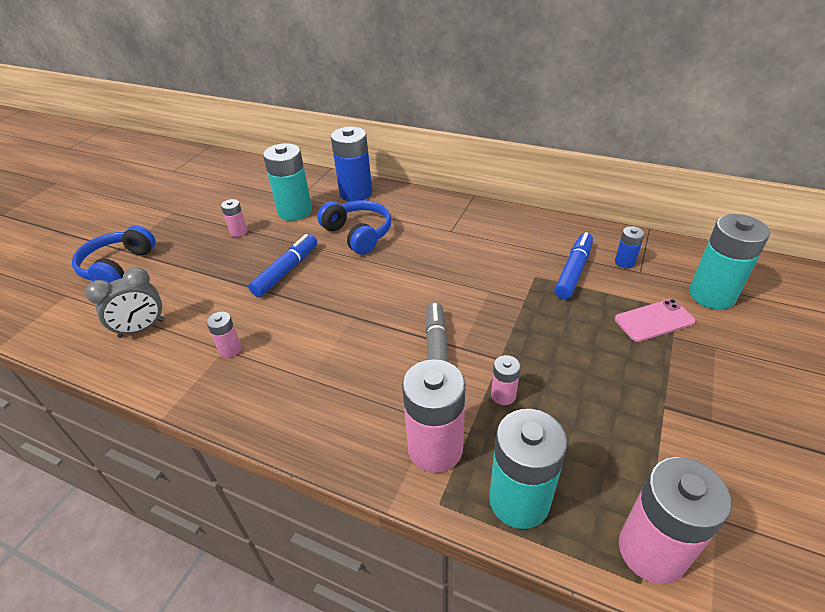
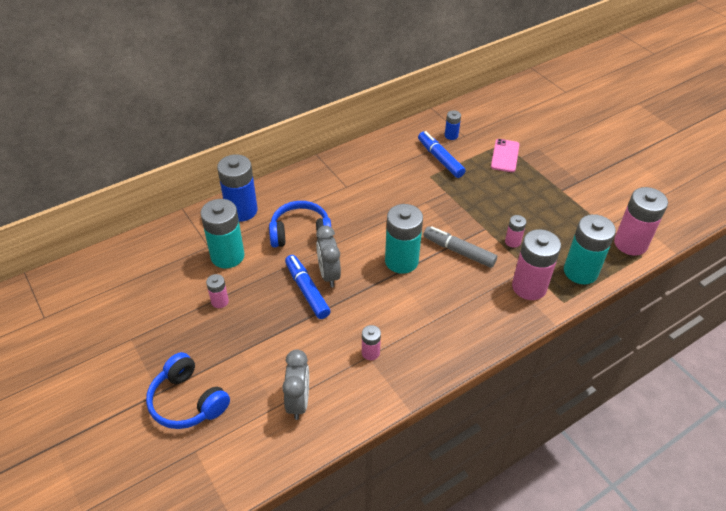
camera: 60 degrees left, 5 degrees up
turquoise battery [689,214,770,309] -> turquoise battery moved to [385,204,423,274]
none -> grey clock [316,225,341,288]

